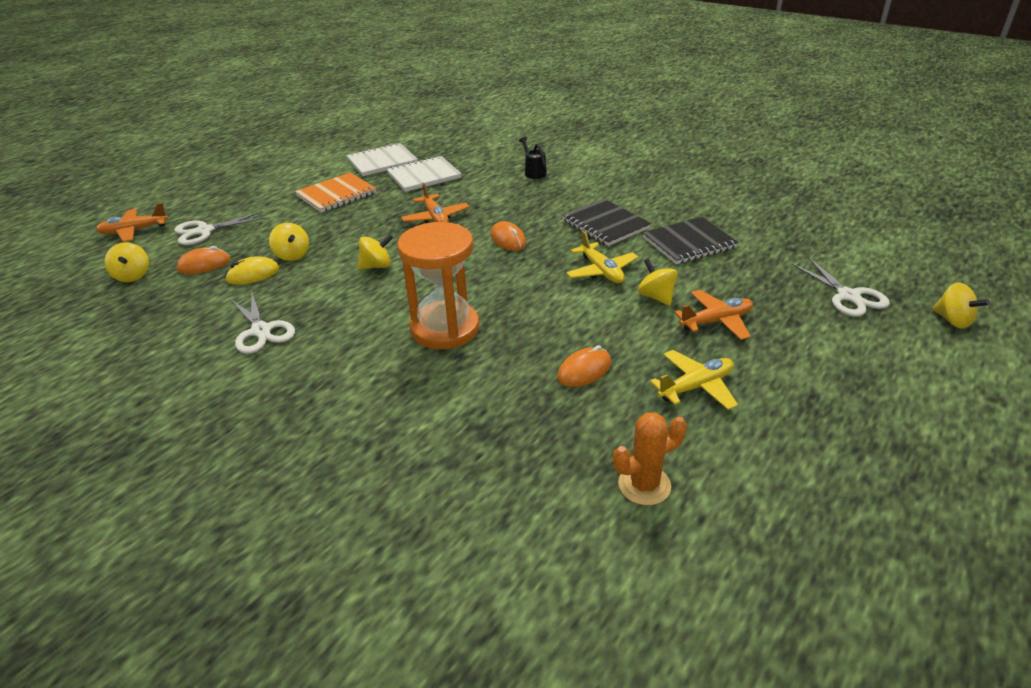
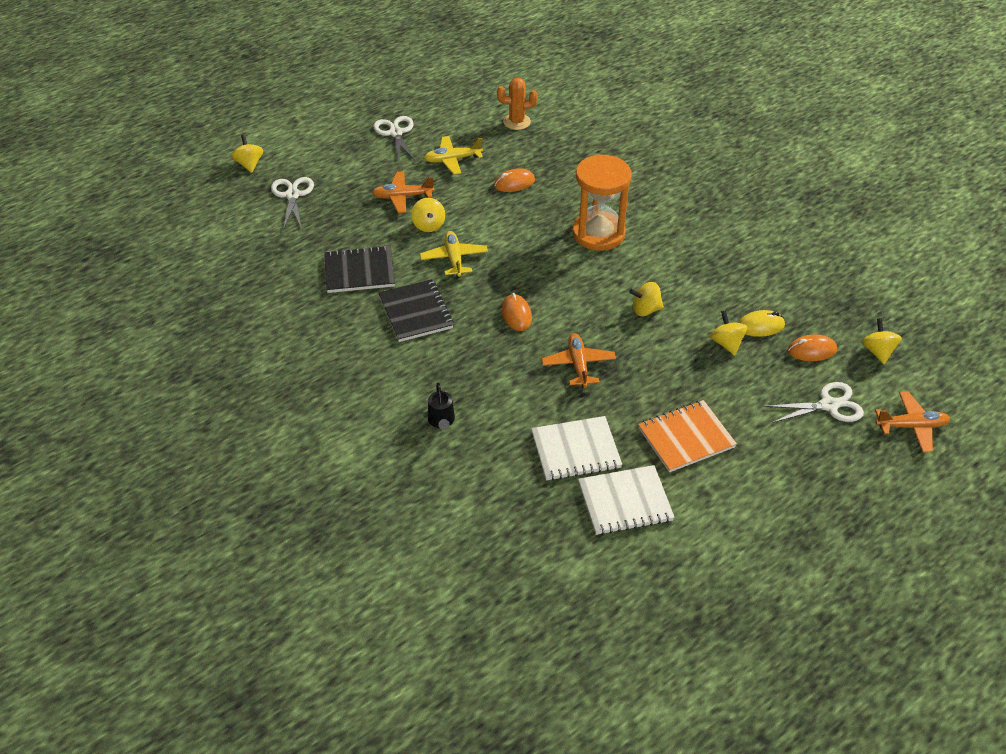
camera: 165 degrees left, 10 degrees up
white scissors [230,291,295,354] -> white scissors moved to [373,116,416,162]

